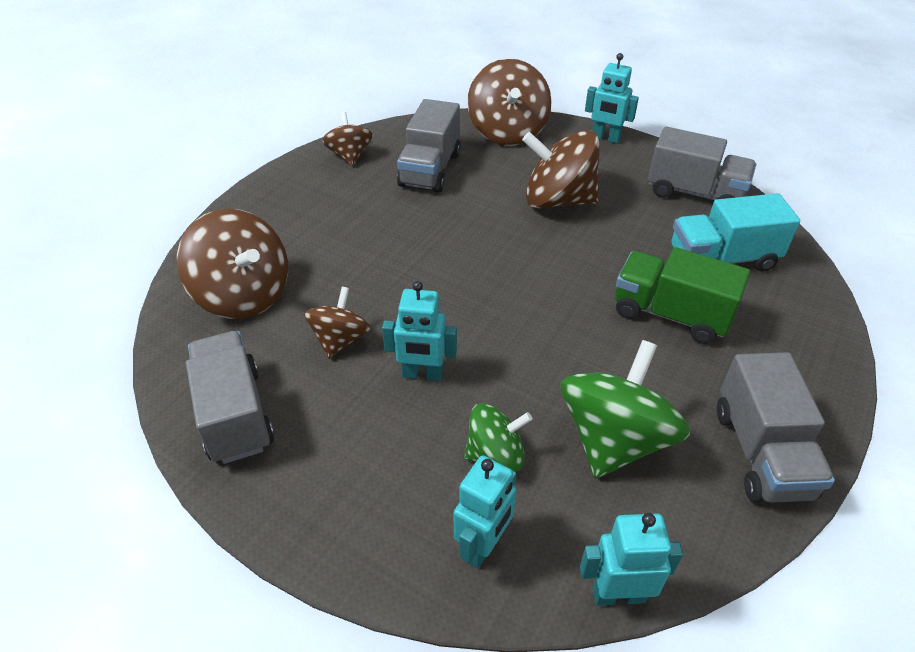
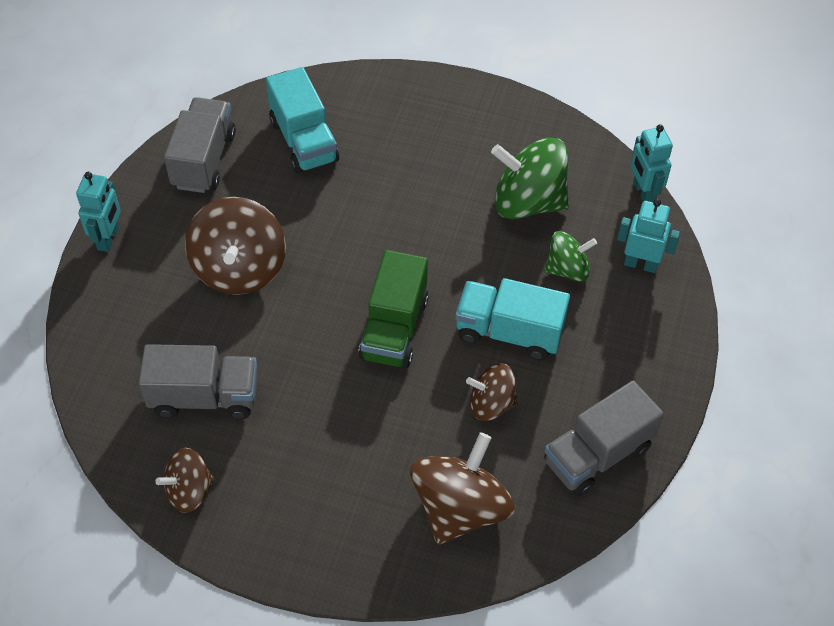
camera: 105 degrees left, 10 degrees up
turquoise robot [382,281,457,381] -> turquoise truck [455,278,570,360]
green spinning top [464,403,532,472] -> green spinning top turned 105 degrees clockwise [544,231,597,282]
brown spinning top [467,59,552,146] -> none
green truck [615,247,750,344] -> green truck moved to [359,250,429,368]
grey truck [717,352,835,503] -> none

